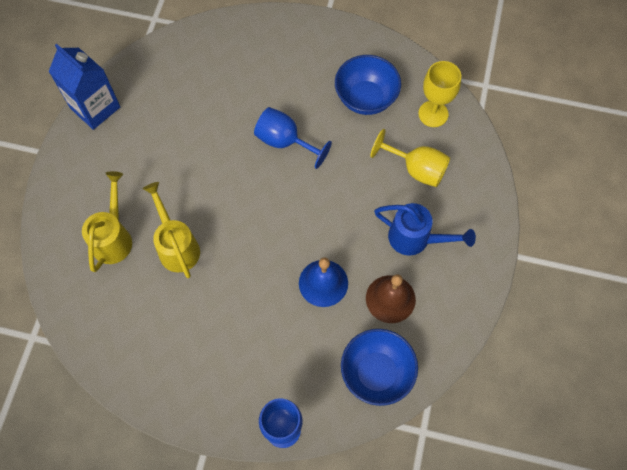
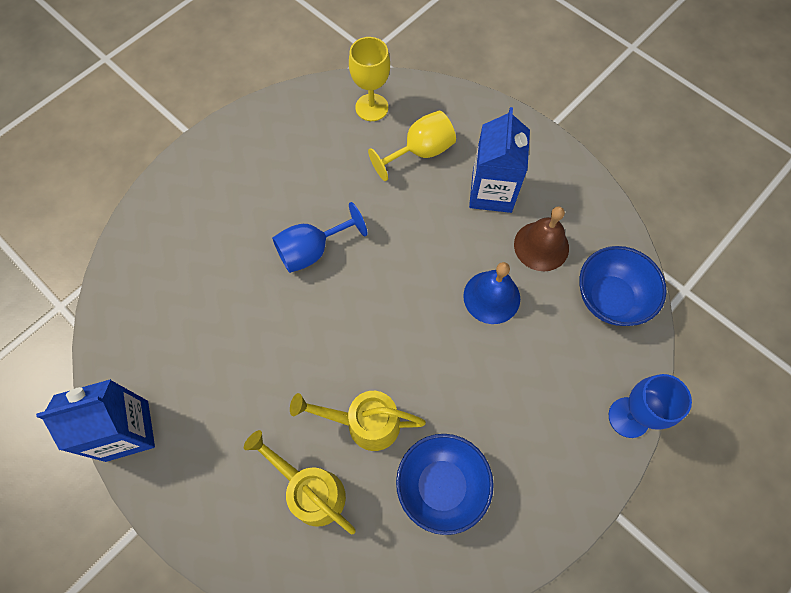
camera: 60 degrees left, 0 degrees up
blue bowl [335,55,401,115] -> blue bowl moved to [396,434,494,535]
blue watering can [374,203,476,256] -> blue carton [469,107,530,213]

